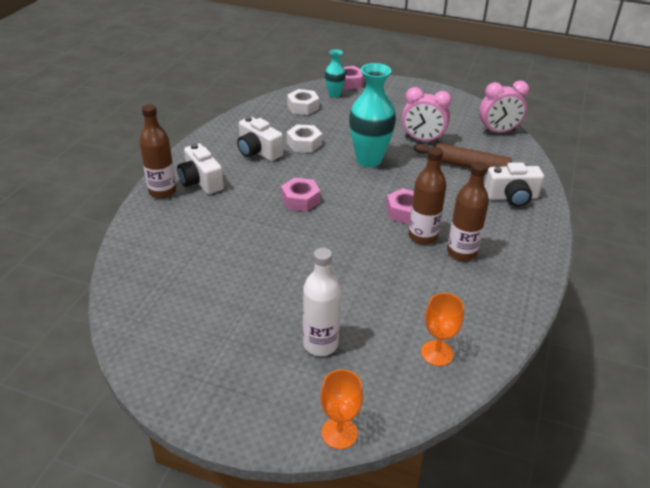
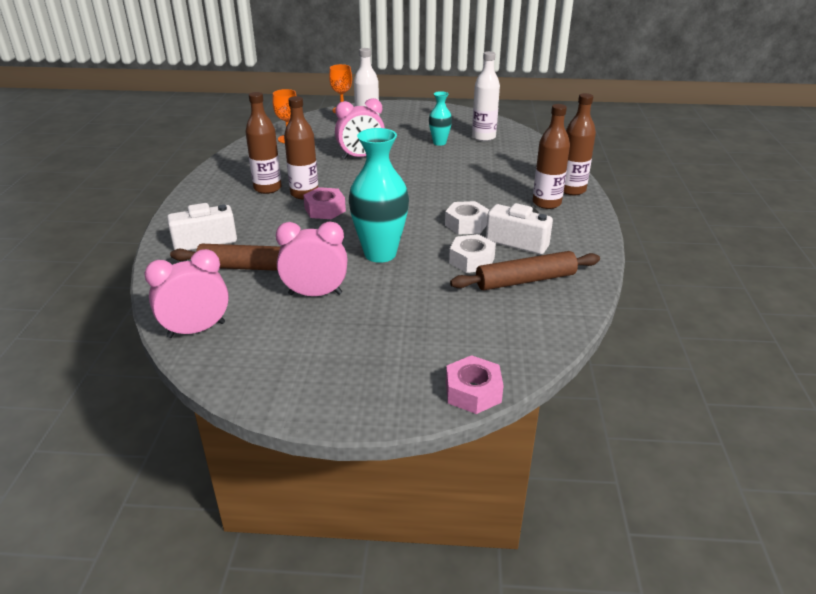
camera: 165 degrees right, 5 degrees down
white camera [177,143,224,194] -> brown bottle [533,104,570,209]
pink nut [281,177,320,212] -> none
white nut [287,89,319,115] -> white nut moved to [445,201,489,235]
turquoise vase [325,49,346,98] -> turquoise vase moved to [429,91,452,146]
none -> pink clock [335,98,385,159]
none -> brown rolling pin [450,251,600,291]
none -> white bottle [472,51,500,141]

